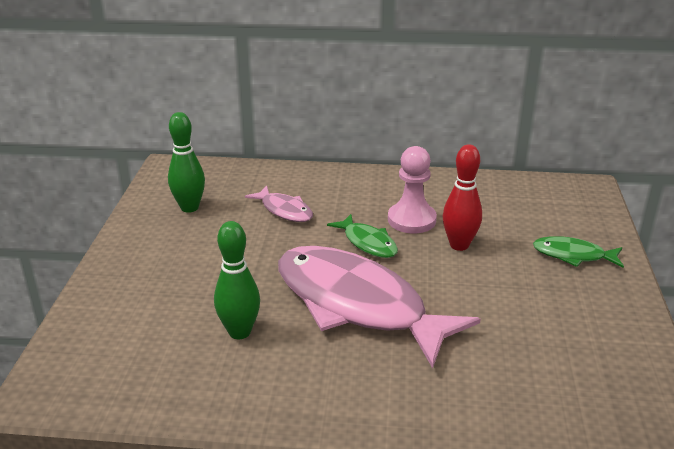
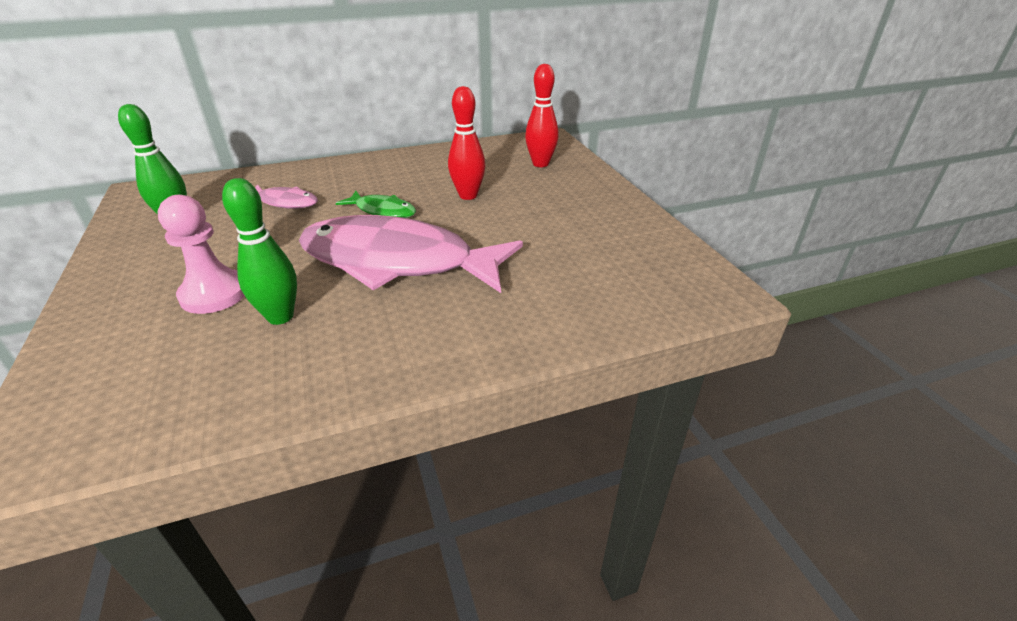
camera: 25 degrees left, 5 degrees up
pink pawn [388,146,437,233] -> pink pawn moved to [158,195,245,314]
green fish [533,236,624,268] -> none
none -> red bowling pin [525,64,559,167]

